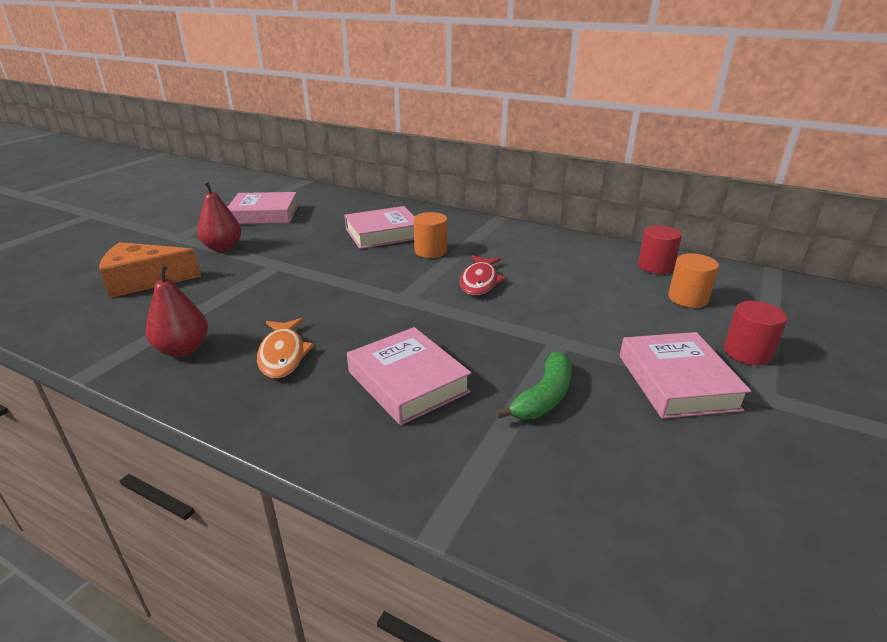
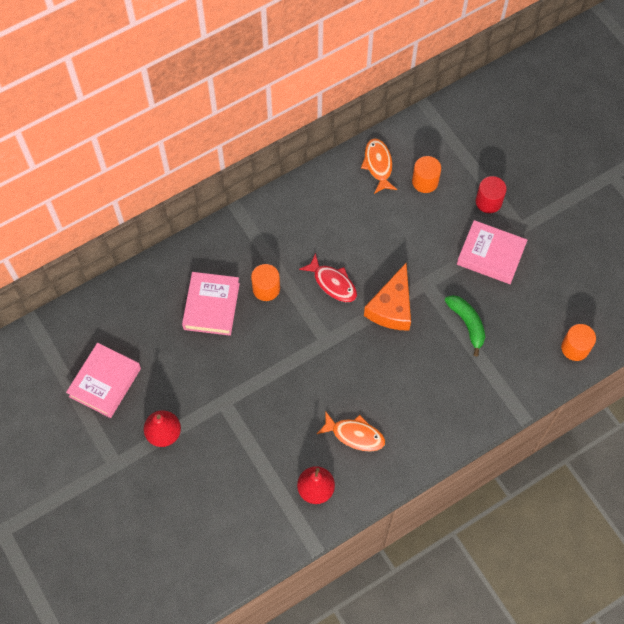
camera: 60 degrees left, 35 degrees up
orange cheese [100,242,201,298] -> orange cheese moved to [364,263,411,330]
pink book [347,327,471,425] -> none
red cylinder [638,226,682,274] -> orange fish [361,139,397,194]
none -> orange cylinder [561,324,596,361]

